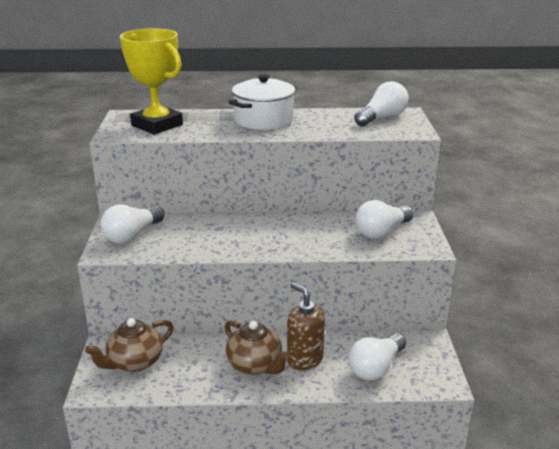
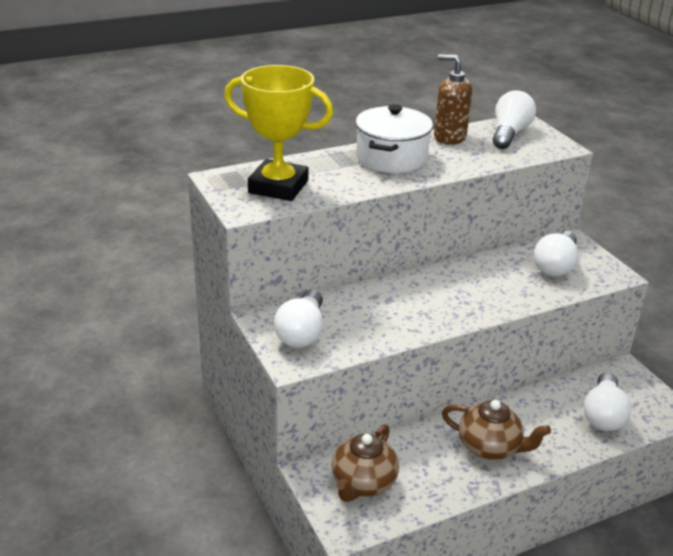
camera: 25 degrees left, 5 degrees up
brown soap dispenser [287,283,325,371] -> brown soap dispenser moved to [434,55,472,145]

